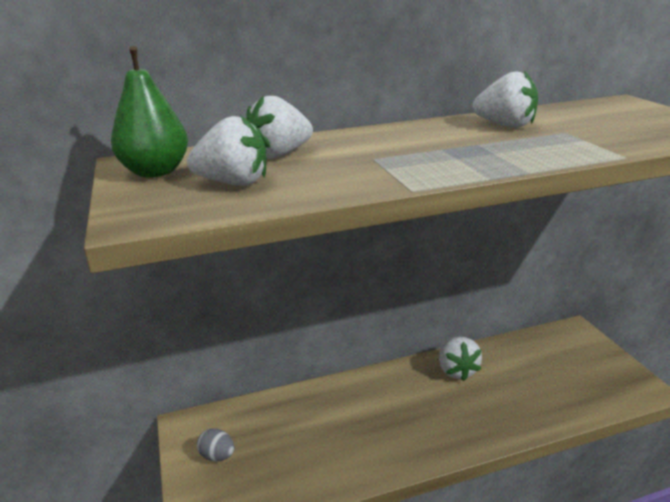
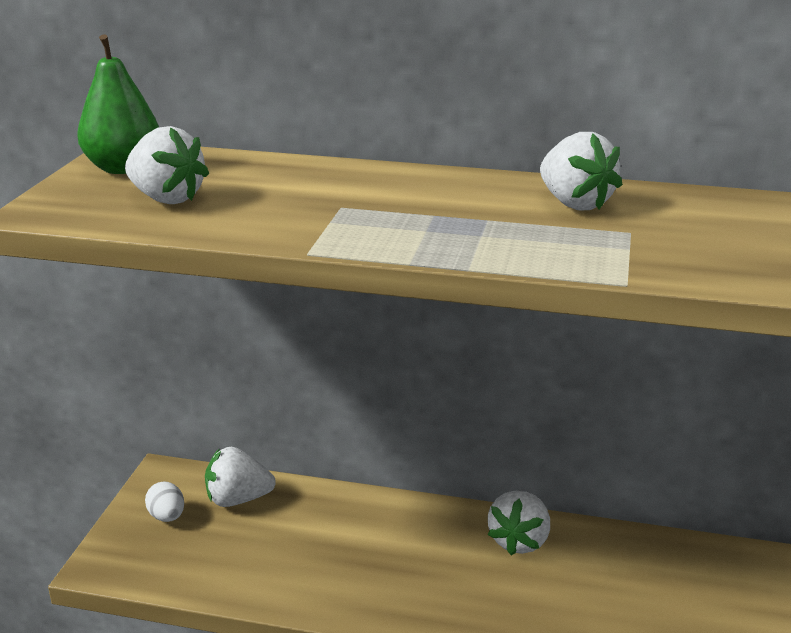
camera: 30 degrees right, 0 degrees up
grey egg [197,428,234,461] -> white egg [145,482,184,522]
white strawberry [247,96,313,159] -> white strawberry moved to [205,447,276,507]

